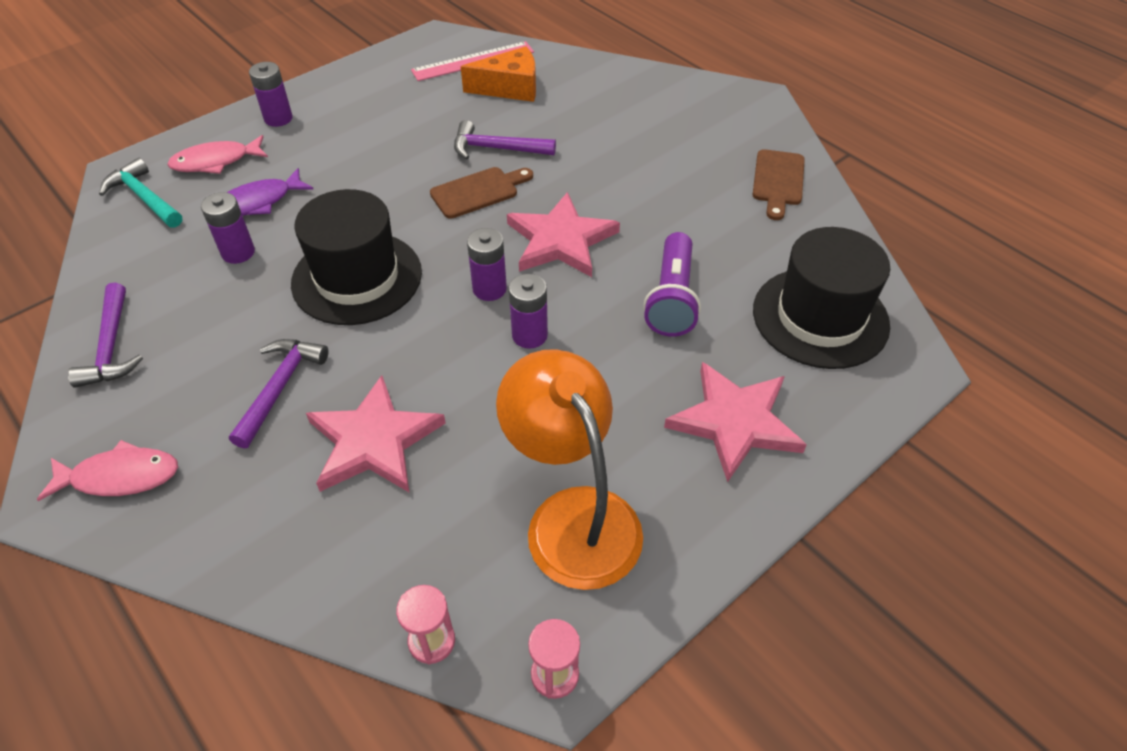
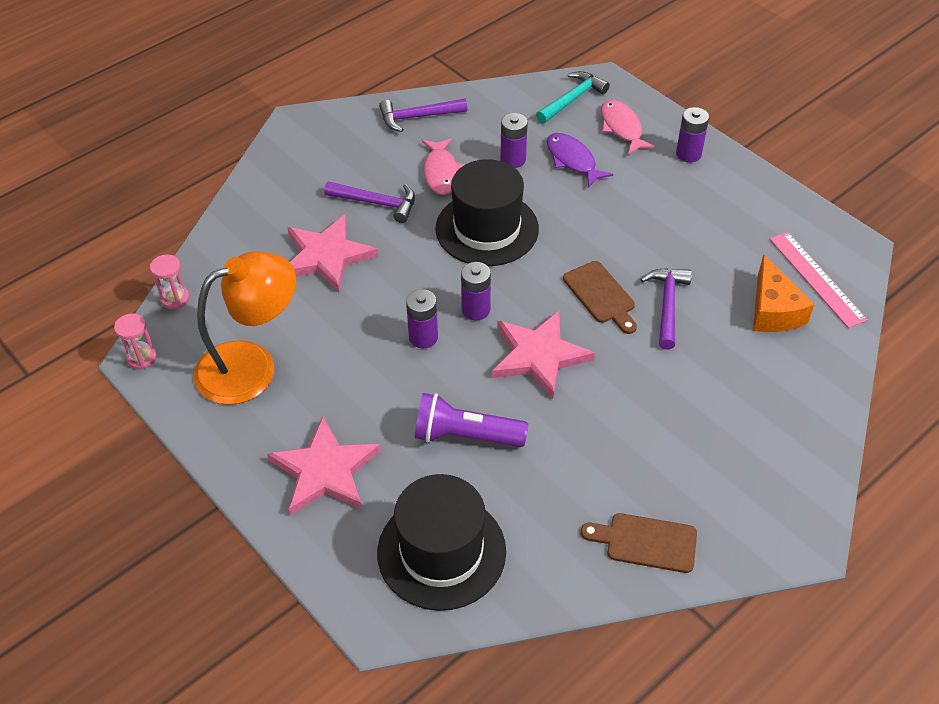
camera: 90 degrees right, 0 degrees up
pink fish [37,440,178,501] -> pink fish moved to [422,138,465,195]

